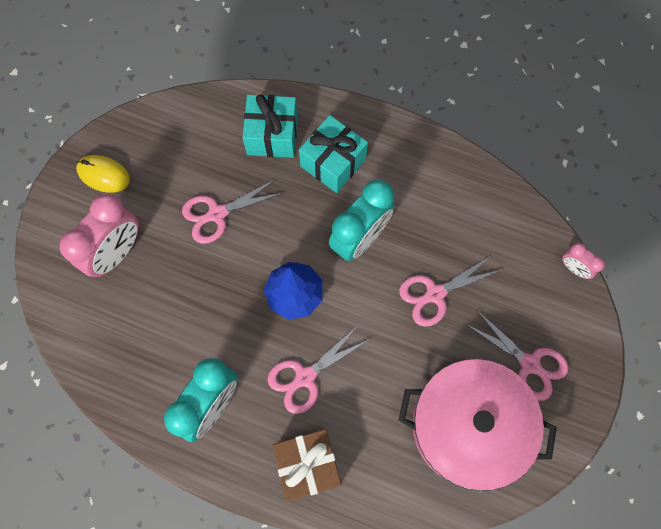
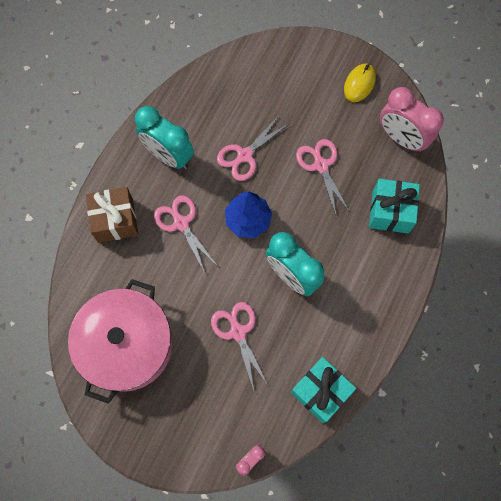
camera: 95 degrees right, 0 degrees up
pink clock [59,194,139,277] -> pink clock moved to [380,87,444,152]
turquoise gift [299,115,368,193] -> turquoise gift moved to [291,357,356,423]
pink scissors [466,309,568,401] -> pink scissors moved to [217,116,290,181]

